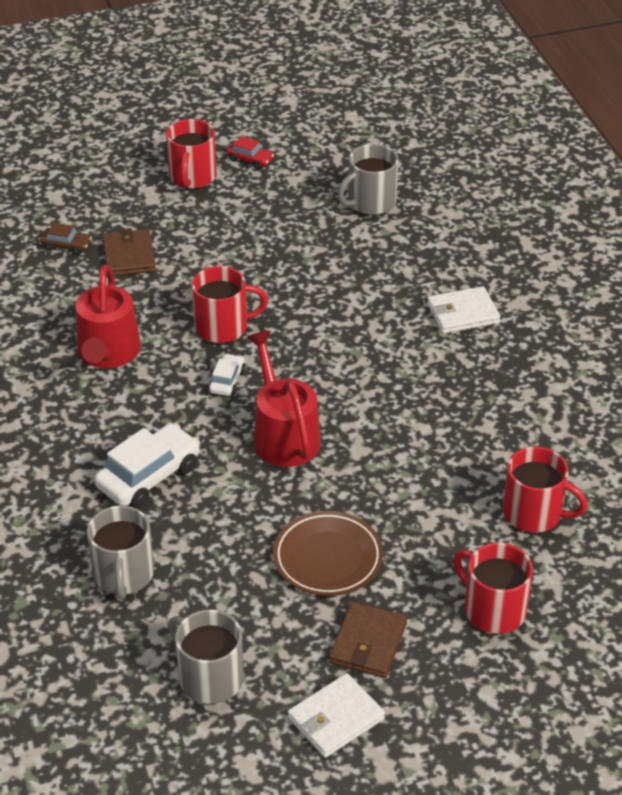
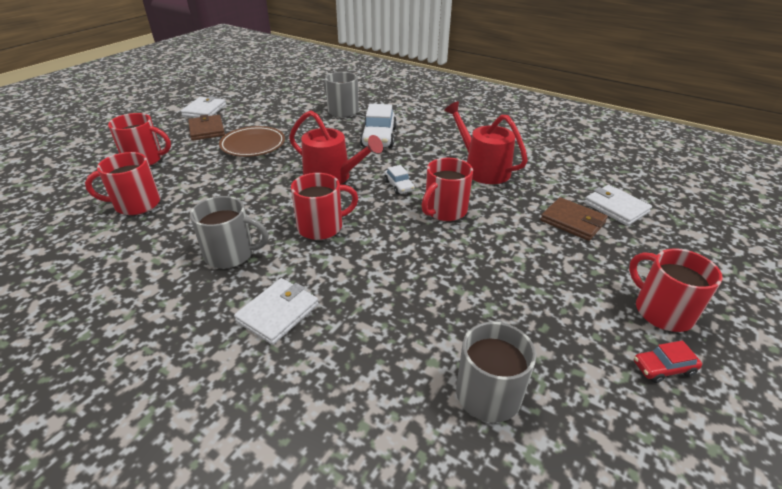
camera: 140 degrees right, 5 degrees down
brown car [40,222,92,255] -> white wallet [584,185,652,226]
grey mug [168,610,244,704] -> grey mug moved to [190,196,269,268]
none -> red mug [291,173,358,240]

